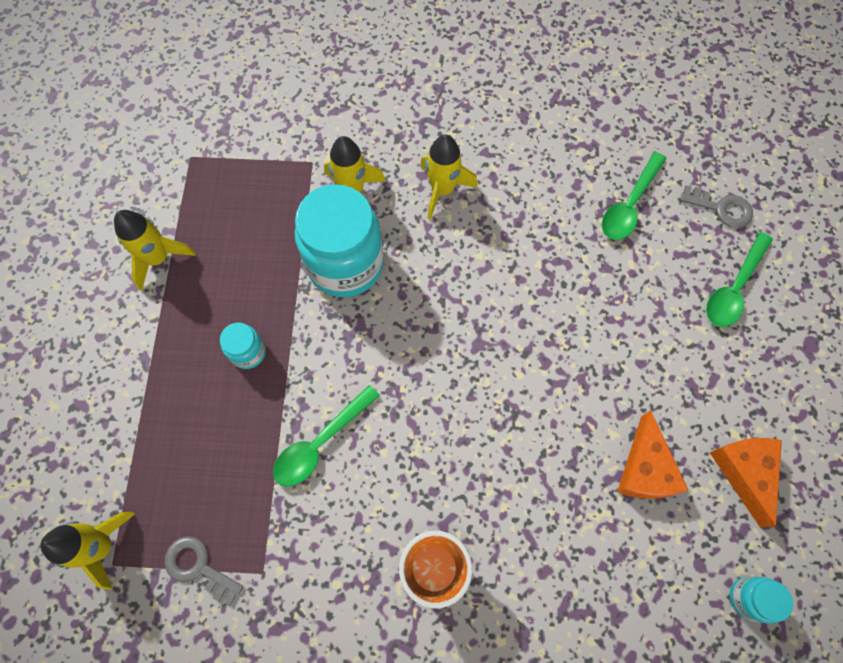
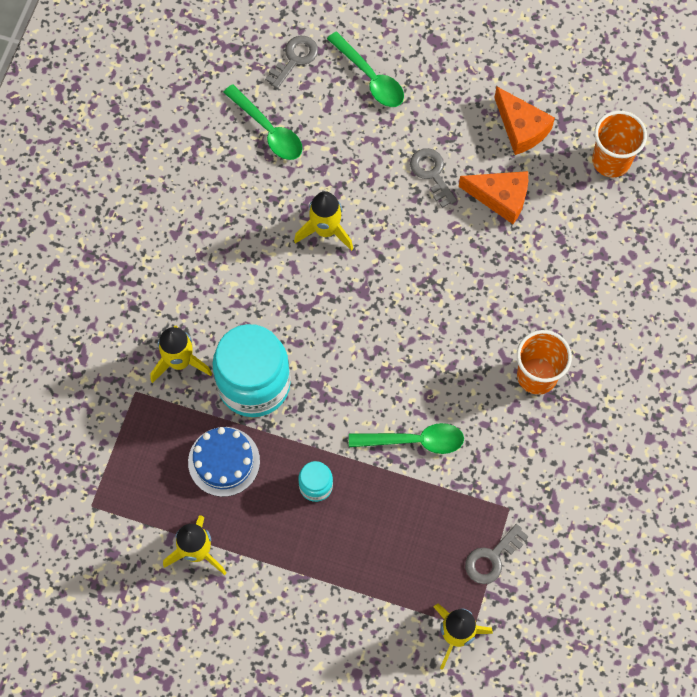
camera: 75 degrees left, 0 degrees up
green spoon [273,385,380,487] -> green spoon turned 60 degrees counterclockwise [349,423,464,454]
yellow rocket [420,134,478,220] -> yellow rocket moved to [294,191,353,251]
orange cheese [710,438,782,528] -> orange cheese turned 135 degrees counterclockwise [494,86,555,155]
turquoise jar [730,576,793,624] -> orange cup [592,111,647,178]
none -> blue cake [188,427,260,497]
none -> grey key [410,148,457,208]

